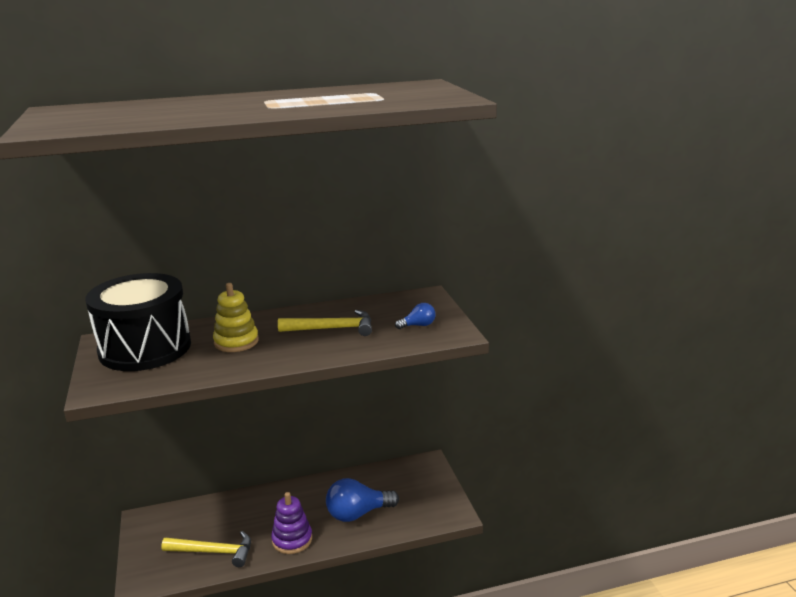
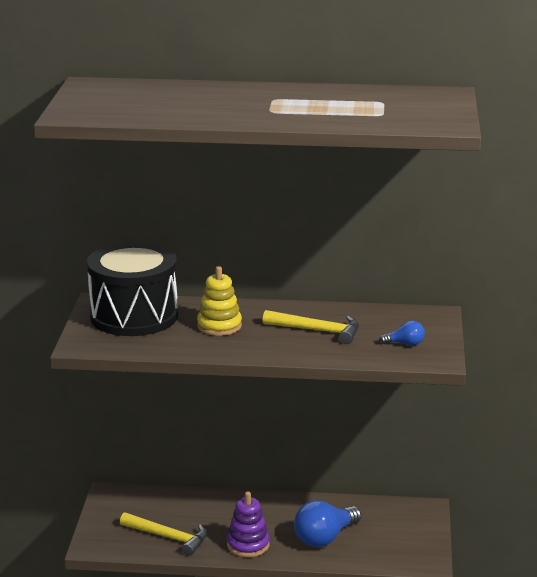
camera: 20 degrees right, 0 degrees up
blue light bulb [326,478,399,522] -> blue light bulb turned 45 degrees counterclockwise [294,500,361,547]

